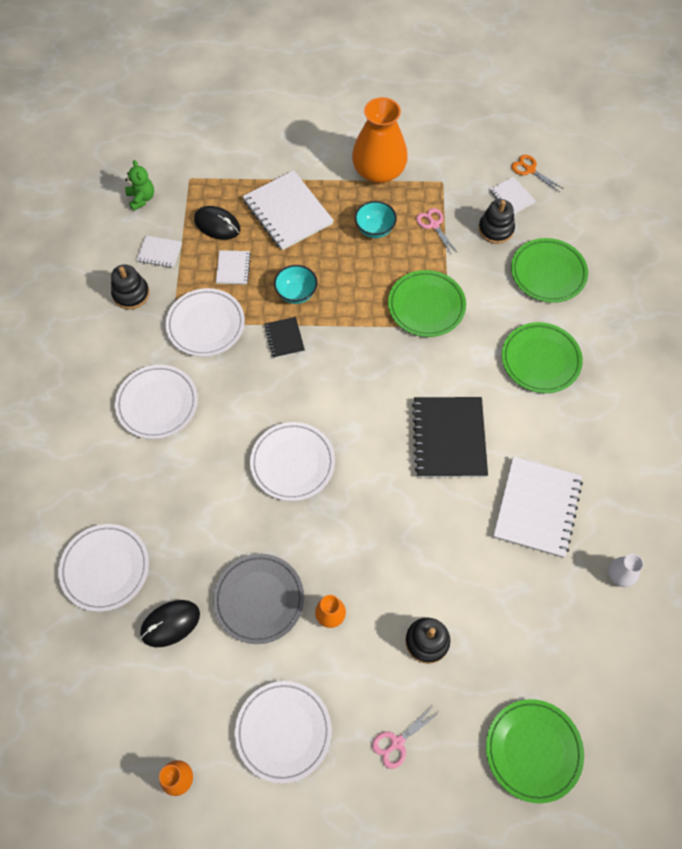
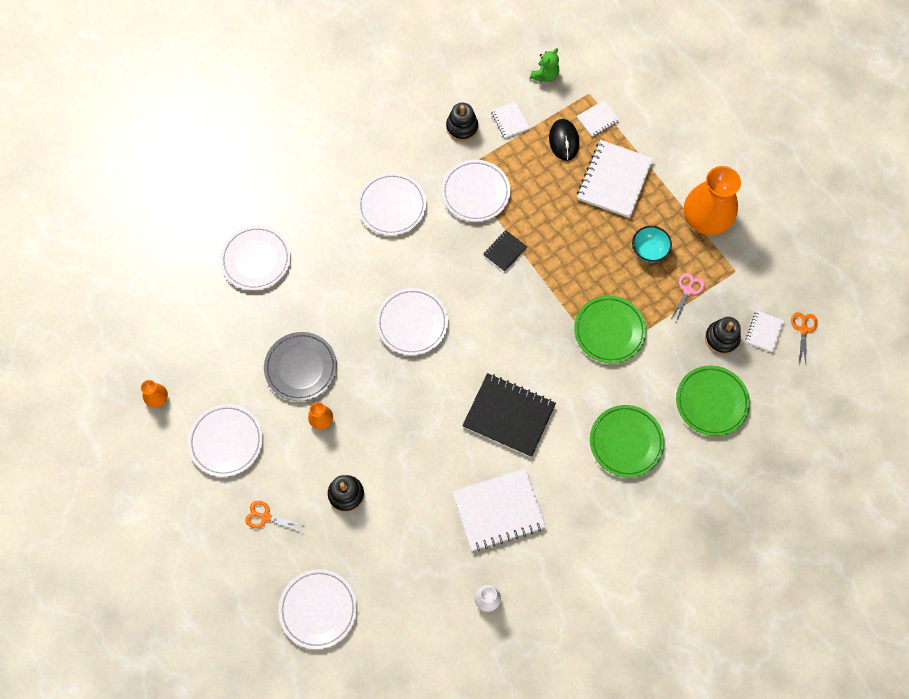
camera: 55 degrees right, 5 degrees up
black mouse [140,600,200,647] -> none
white notebook [216,250,251,285] -> white notebook moved to [576,100,619,137]
turquoise bowl [274,265,318,304] -> none
pink scissors [372,706,439,769] -> orange scissors [245,501,303,532]
black notebook [412,397,488,478] -> black notebook turned 60 degrees clockwise [462,373,556,457]
green plate [486,699,584,803] -> white plate [278,569,357,649]

